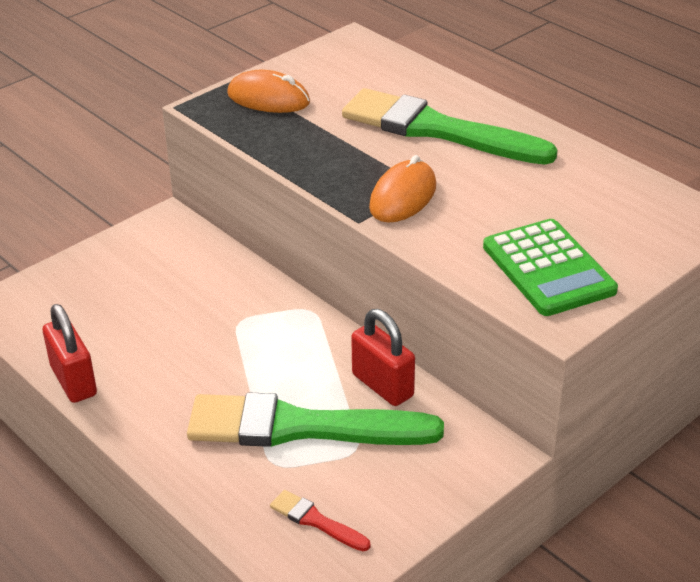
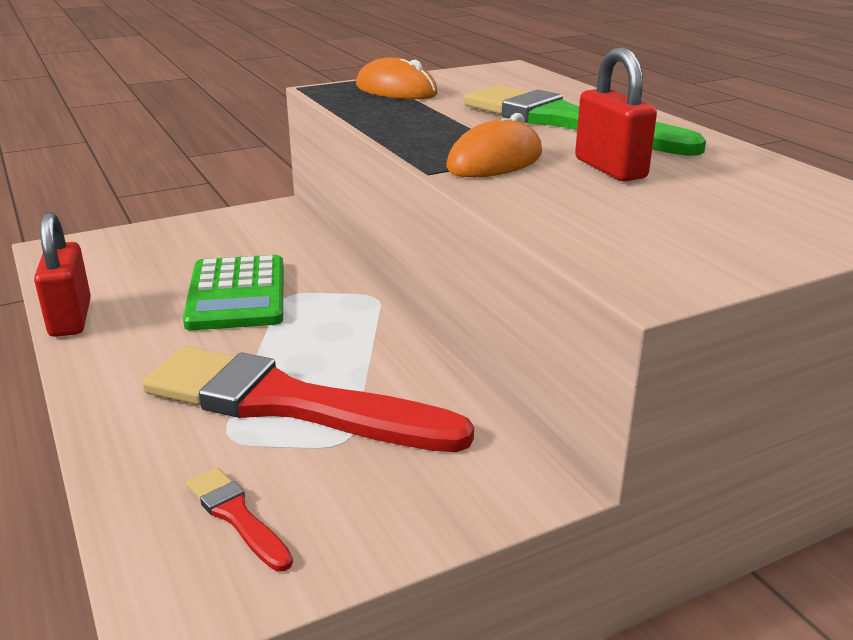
camera: 15 degrees right, 10 degrees down
green brush [187,392,444,447] -> red brush [142,346,474,452]
red padlock [351,309,415,406] -> red padlock moved to [575,48,657,181]
green calculator [483,219,618,316] -> green calculator moved to [183,255,283,330]

